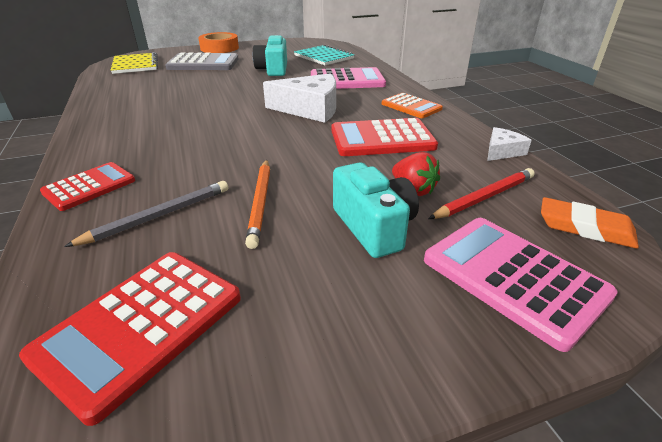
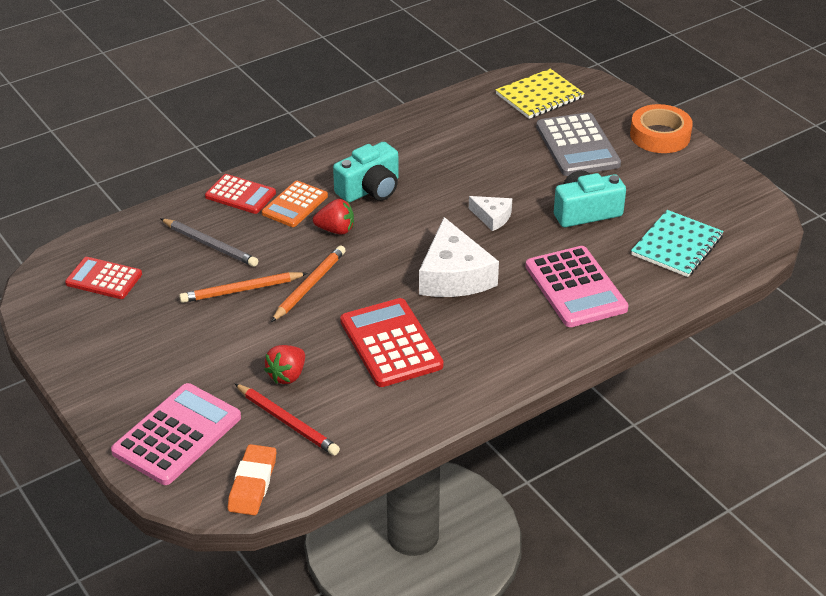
camera: 75 degrees right, 5 degrees up
red calculator [19,252,241,426] -> red calculator [65,257,142,299], size x0.64
turquoise camera [333,162,419,258] -> turquoise camera moved to [333,142,399,202]
orange calculator [382,93,443,118] -> orange calculator moved to [262,181,328,227]
white cheese [487,127,532,161] -> white cheese moved to [469,196,512,231]
none -> orange pencil [271,246,346,322]
none -> red strawberry [313,199,354,235]

